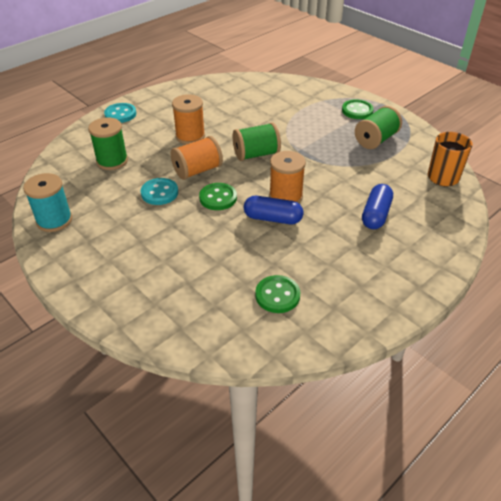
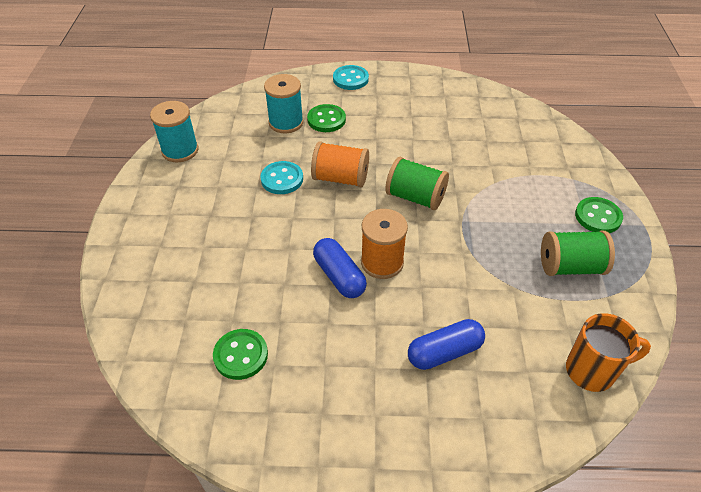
camera: 45 degrees right, 5 degrees up
green spool [88,117,128,170] -> turquoise spool [264,74,304,133]
orange spool [172,94,205,144] -> none
green button [199,183,237,210] -> green button moved to [307,104,346,132]

